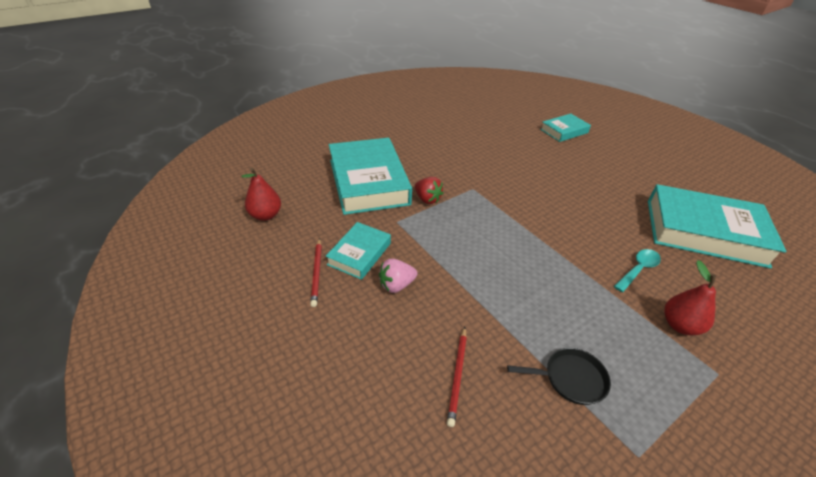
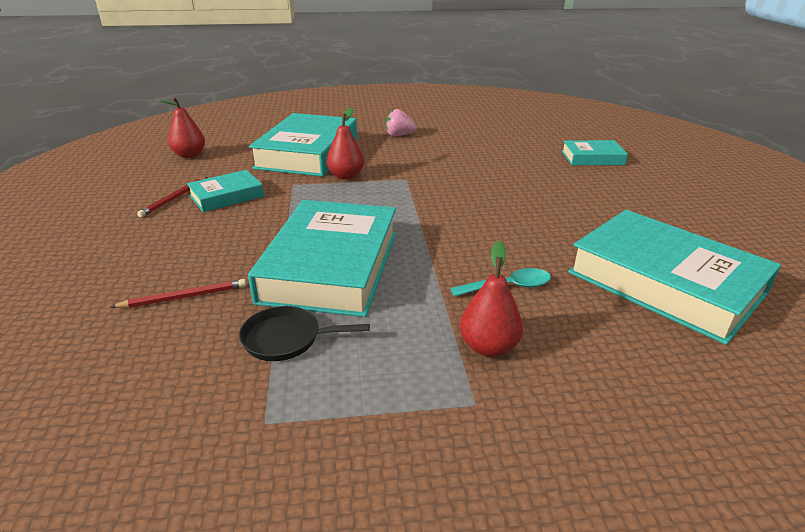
camera: 30 degrees right, 10 degrees down
pink strawberry [379,259,417,293] -> pink strawberry moved to [386,109,416,136]
red strawberry [415,177,443,204] -> red pear [326,107,364,180]
red pencil [447,327,467,427] -> red pencil turned 150 degrees counterclockwise [111,279,246,308]
black pan [507,348,611,405] -> black pan turned 150 degrees clockwise [239,306,370,361]
none -> turquoise book [248,200,396,317]

